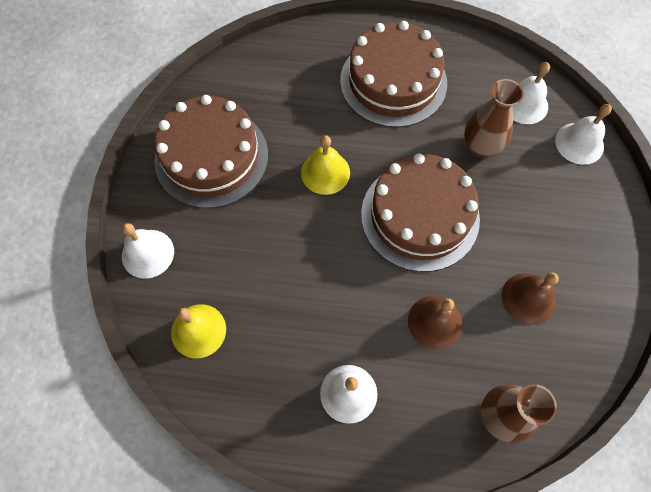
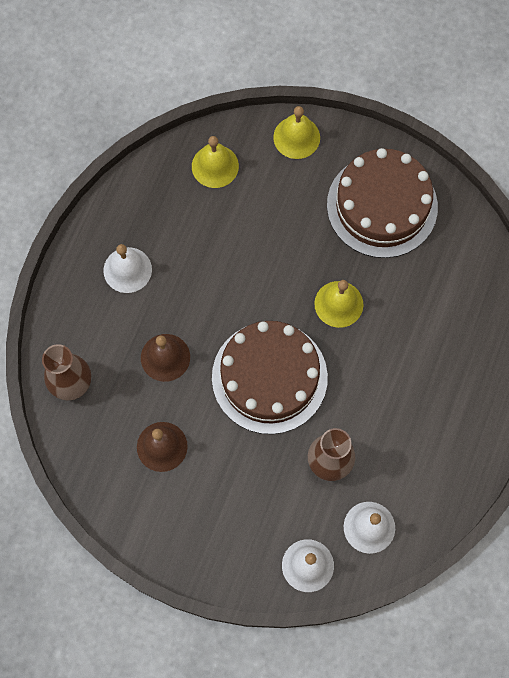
camera: 105 degrees right, 5 degrees up
white bell [122,223,174,279] -> yellow bell [273,106,320,159]
brown cake [340,21,447,127] -> none

